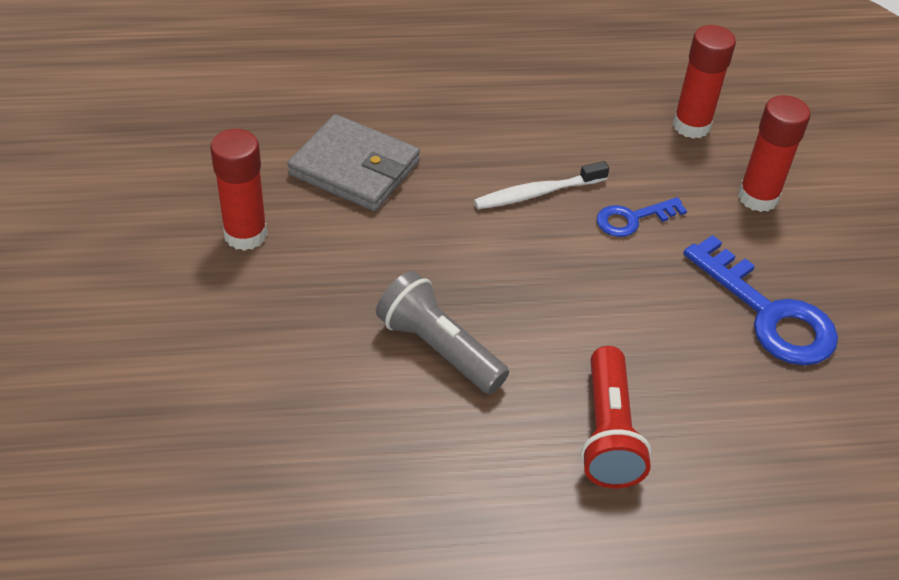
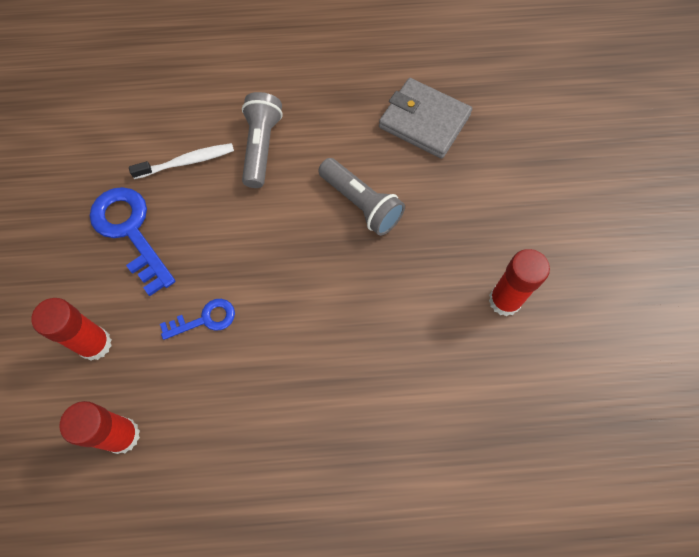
camera: 175 degrees left, 20 degrees up
grey wallet [287,114,420,211] -> grey wallet moved to [379,78,472,159]
white toothbrush [474,161,609,209] -> white toothbrush moved to [129,143,234,179]
red flashlight [581,346,652,488] -> grey flashlight [242,92,283,188]

